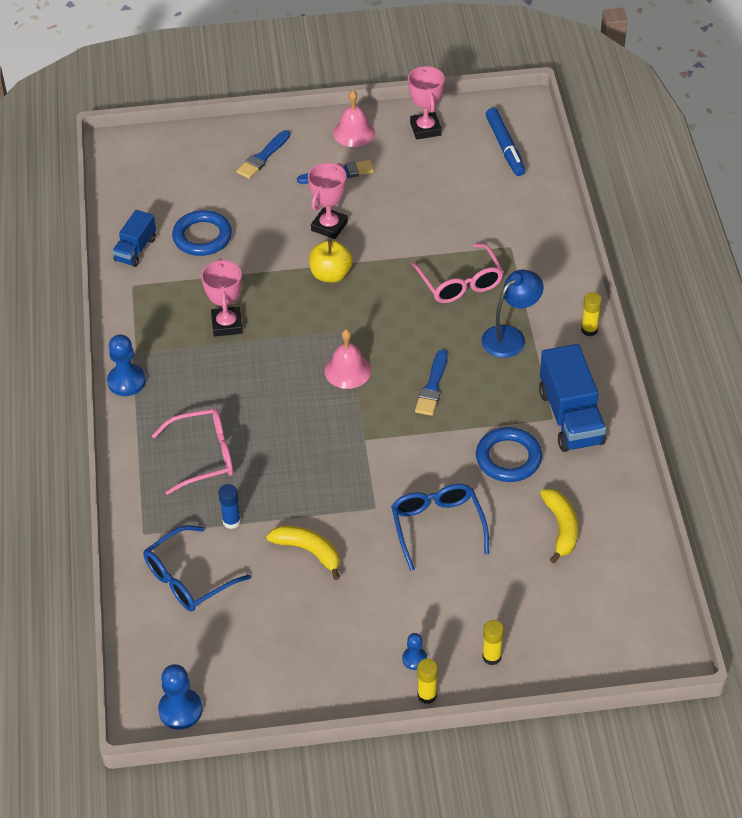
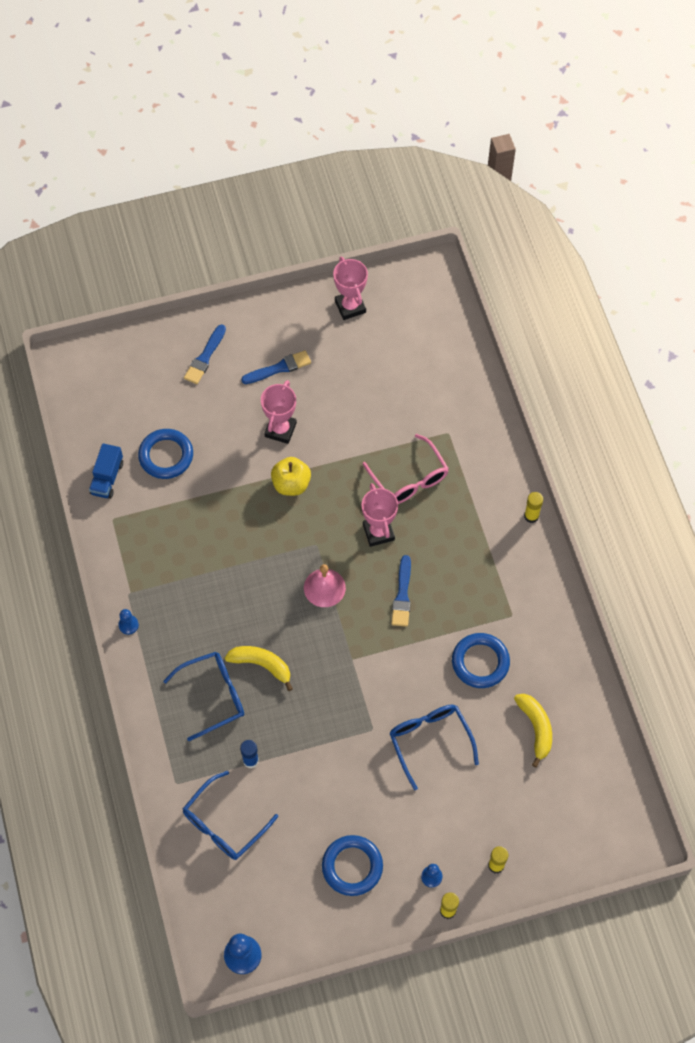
camera: 10 degrees left, 15 degrees up
blue pawn [107,334,146,396] -> blue pawn [119,609,139,635], size x0.58
pink glasses [152,408,233,495] -> blue glasses [163,652,244,741]
pink trophy [201,258,243,337] -> pink trophy moved to [362,483,398,547]
yellow banana [266,526,340,580] -> yellow banana moved to [225,646,293,691]
pink bell [333,90,375,147] -> none
blue lamp [481,270,543,358] -> none
blue marker [486,108,525,176] -> none
blue truck [539,344,606,452] -> none
none -> blue ring [322,835,383,896]

